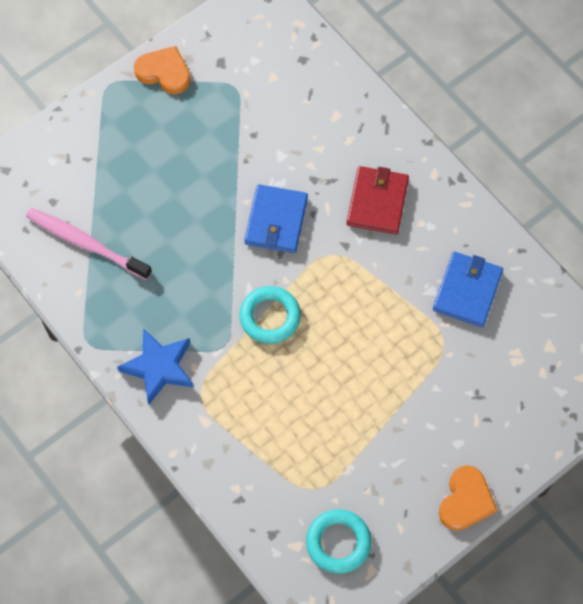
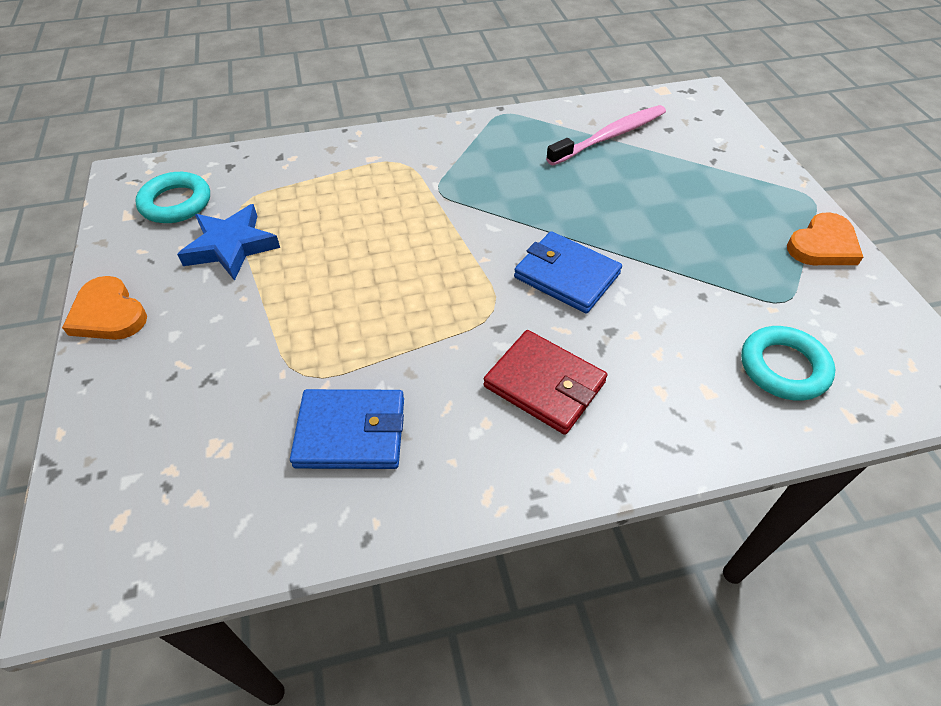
camera: 115 degrees right, 15 degrees down
blue star [117,328,193,405] -> blue star moved to [177,204,280,281]
turquoise ring [239,286,301,344] -> turquoise ring moved to [741,326,835,401]
blue wallet [433,252,503,327] -> blue wallet turned 45 degrees counterclockwise [290,389,404,469]

